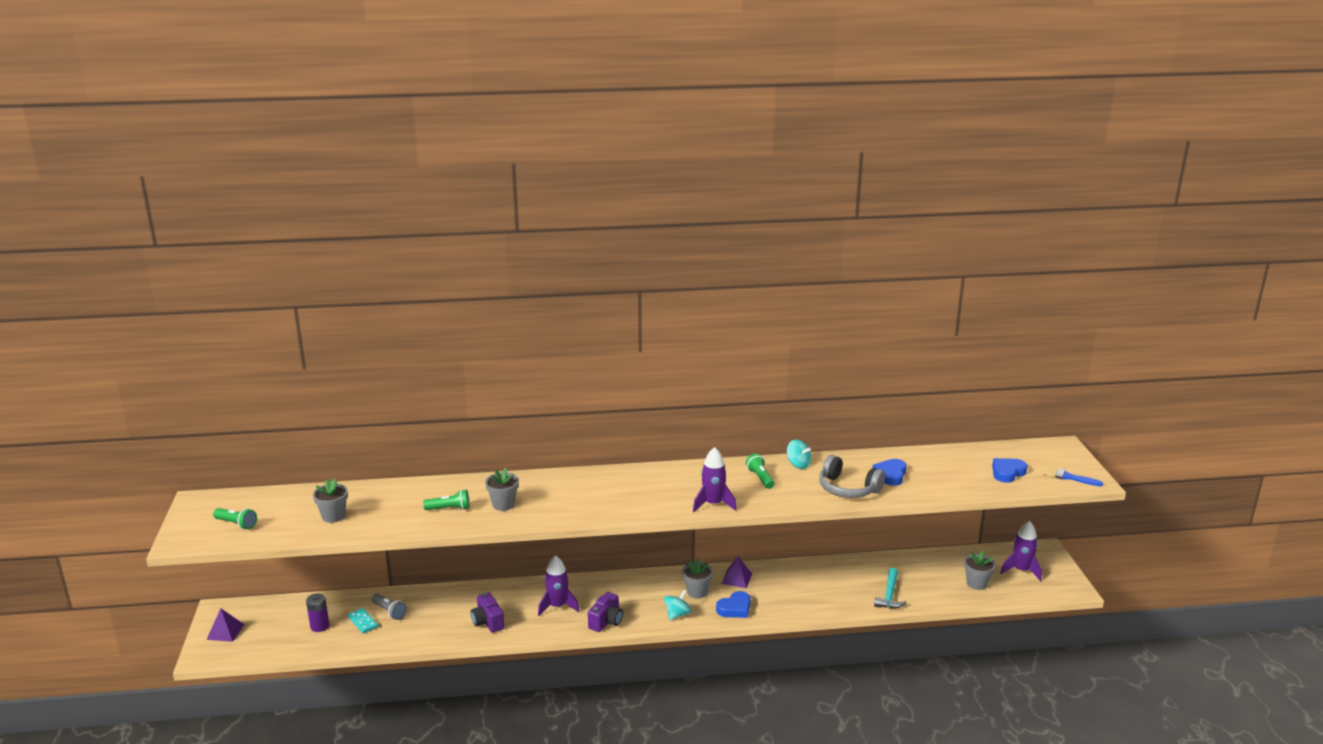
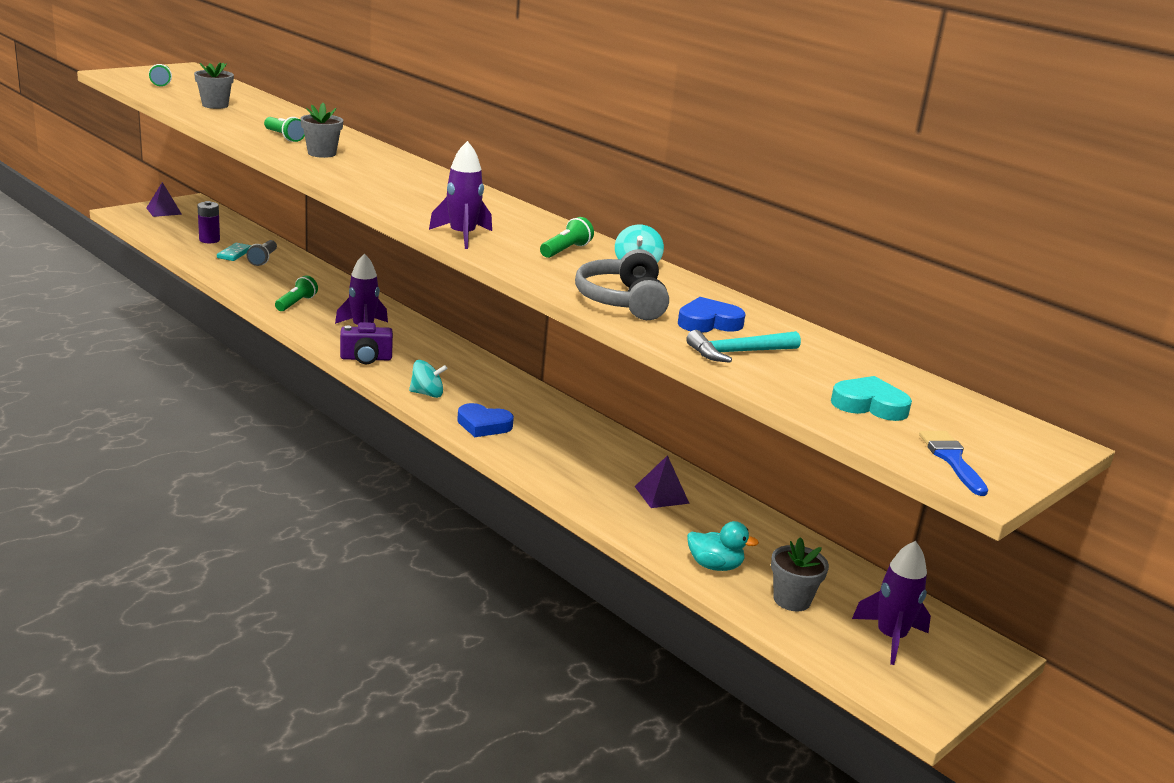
camera: 50 degrees right, 0 degrees up
purple camera [471,592,504,633] -> green flashlight [275,275,318,311]
grey flower pot [682,558,713,599] -> none
purple pyramid [722,556,752,588] -> purple pyramid moved to [635,455,690,508]
turquoise hammer [874,568,907,609] -> turquoise hammer moved to [686,330,801,363]
blue heart [992,458,1027,483] -> turquoise heart [831,376,912,421]
none -> turquoise duck [687,521,759,571]

